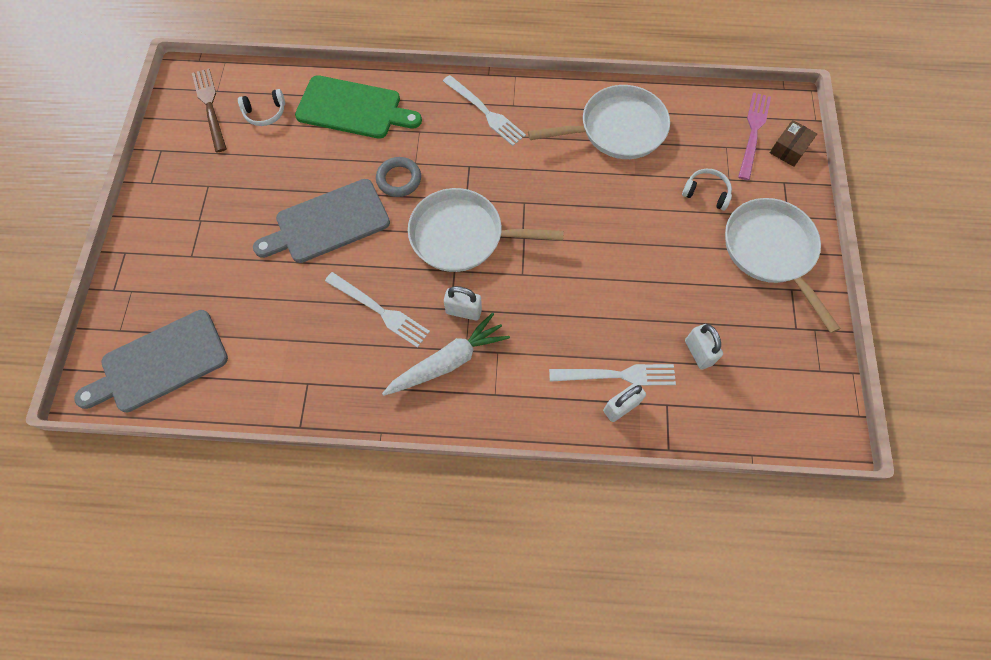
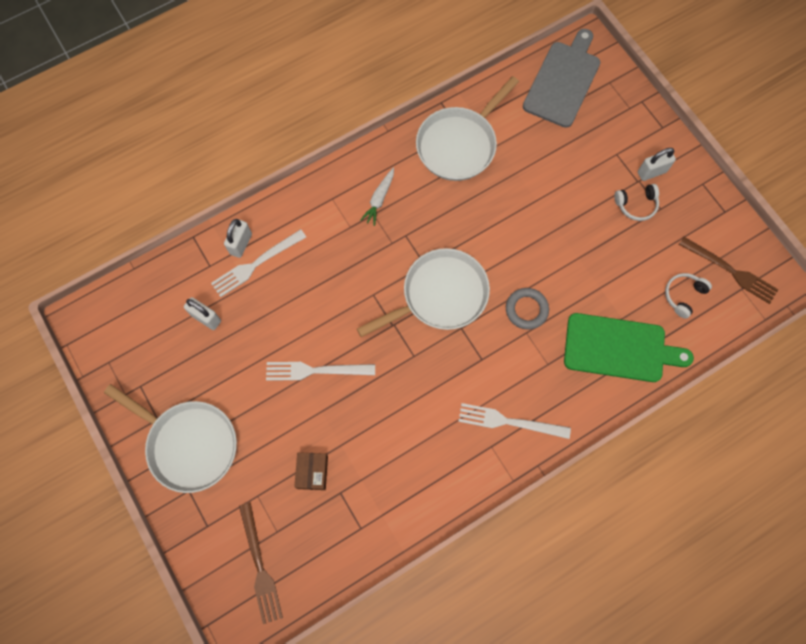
camera: 145 degrees right, 5 degrees up
grey cutting board [253,179,390,263] -> none
green cutting board [295,75,422,139] -> green cutting board turned 150 degrees counterclockwise [564,313,694,382]
white fork [325,272,430,348] -> white fork moved to [266,362,375,381]
white carrot [382,313,510,396] -> white carrot [360,168,394,226], size x0.59
white padlock [444,286,482,321] -> white padlock moved to [638,148,676,181]
white pan [528,85,670,159] -> white pan moved to [416,76,519,181]
white headphones [682,169,732,210] -> white headphones moved to [614,184,659,221]
pink fork [738,92,771,180] -> brown fork [239,502,283,624]
brown box [770,120,817,167] -> brown box moved to [294,452,328,490]

